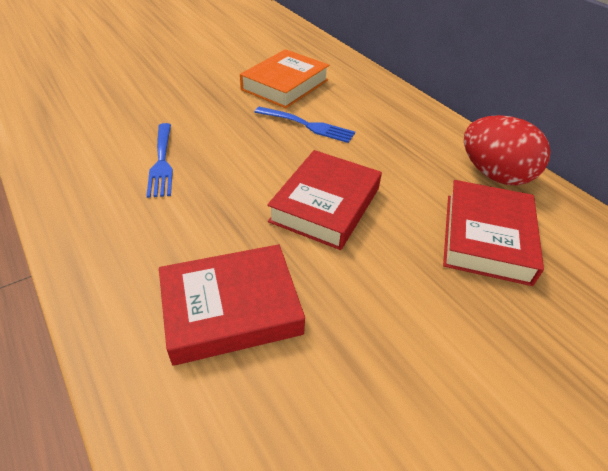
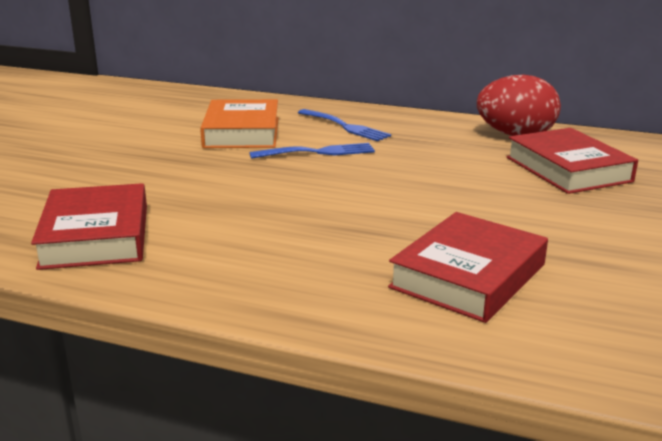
camera: 35 degrees left, 20 degrees down
blue fork [146,123,173,198] -> blue fork moved to [298,109,391,141]
red book [267,150,382,250] -> red book moved to [31,183,147,270]

